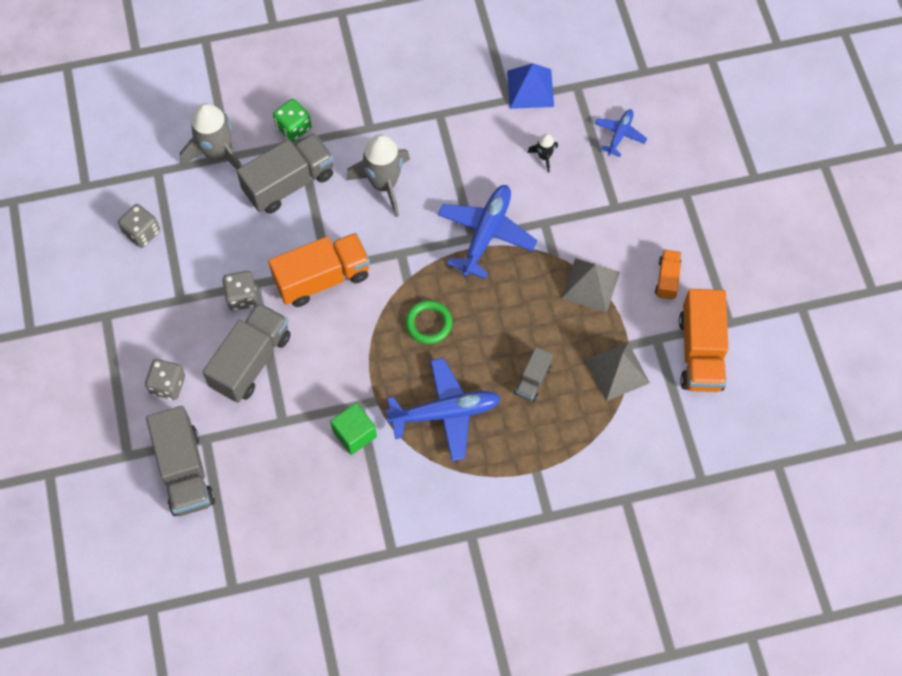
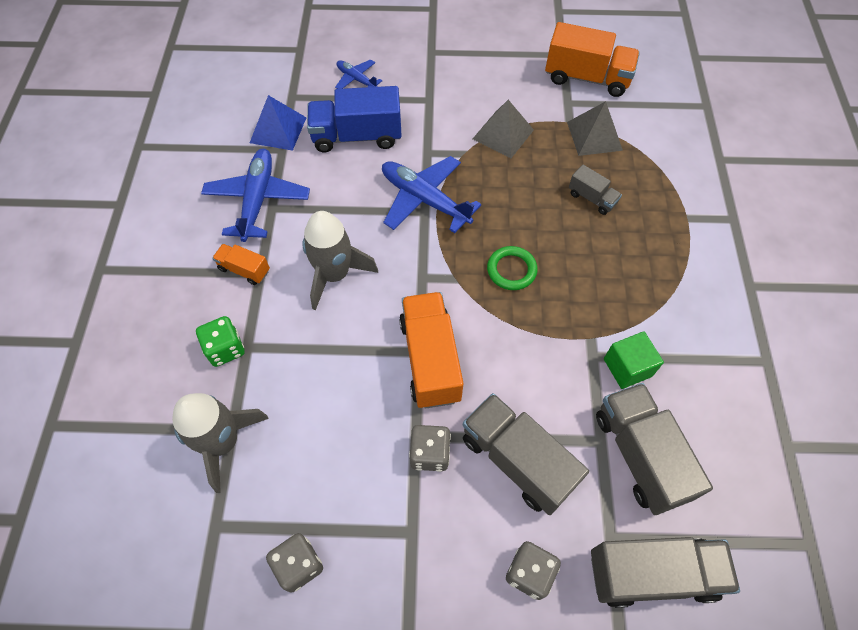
camera: 75 degrees left, 5 degrees down
grey truck [236,133,334,214] -> grey truck moved to [596,383,713,515]
blue plane [386,358,501,461] -> blue plane moved to [201,149,310,242]
black rocket [527,134,558,173] -> blue truck [307,86,402,153]
orange truck [655,249,681,300] -> orange truck moved to [212,244,270,285]

